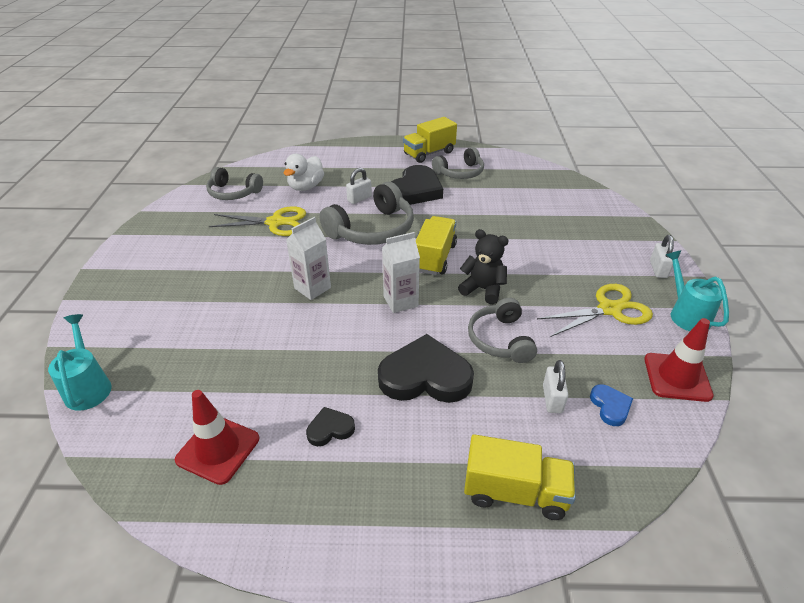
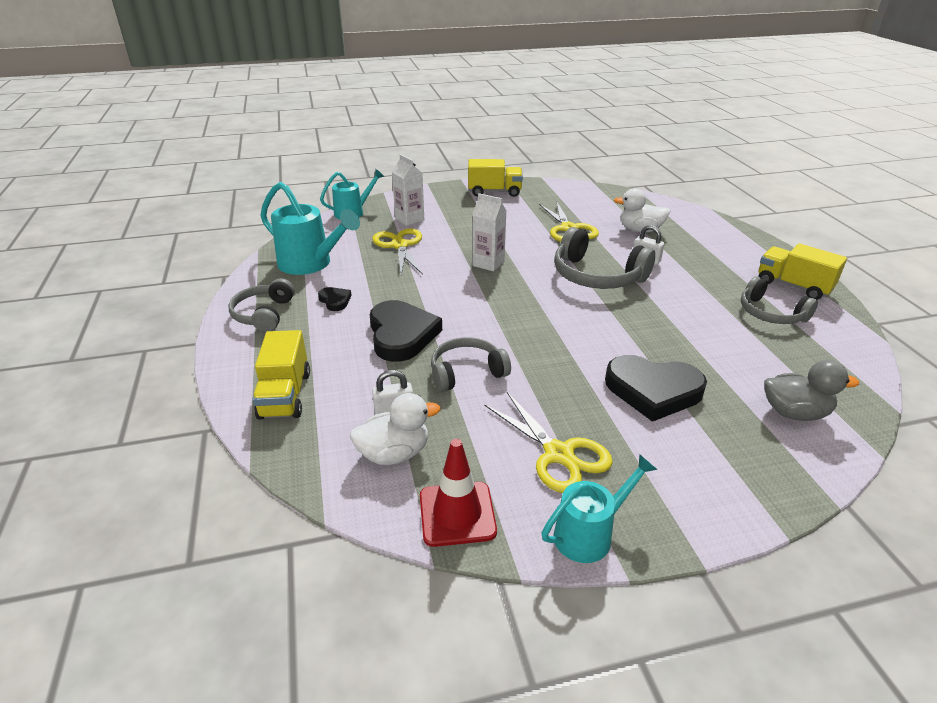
camera: 75 degrees right, 5 degrees down
red traffic cone [175,390,259,485] -> turquoise watering can [260,182,360,275]
grey headphones [206,167,263,200] -> grey headphones moved to [228,278,295,332]
white carton [382,232,420,313] -> white carton moved to [392,154,424,226]
black heart [391,165,443,205] -> black heart moved to [605,355,707,422]
yellow truck [416,216,457,275] -> yellow truck moved to [468,159,523,197]
black teddy bear [458,229,509,304] -> none
blue heart [590,384,633,426] -> white duck [350,393,441,465]
white padlock [650,235,674,278] -> none
none -> yellow scissors [372,228,423,275]
none -> grey duck [764,360,859,421]

